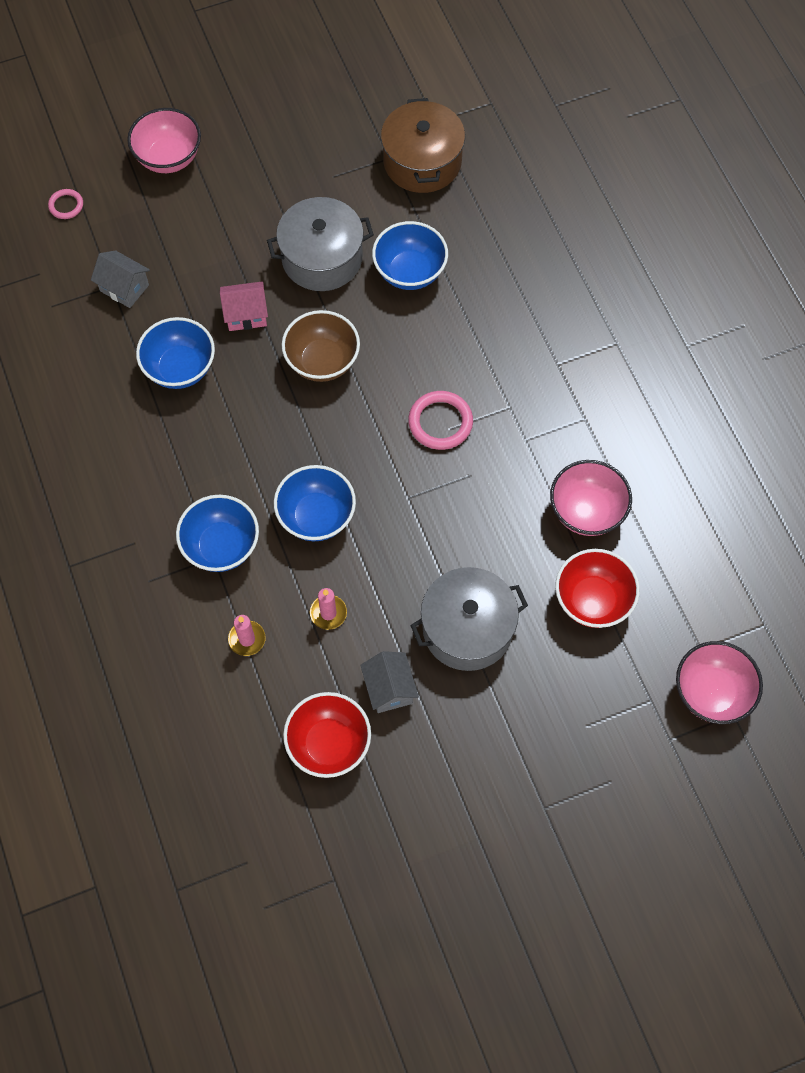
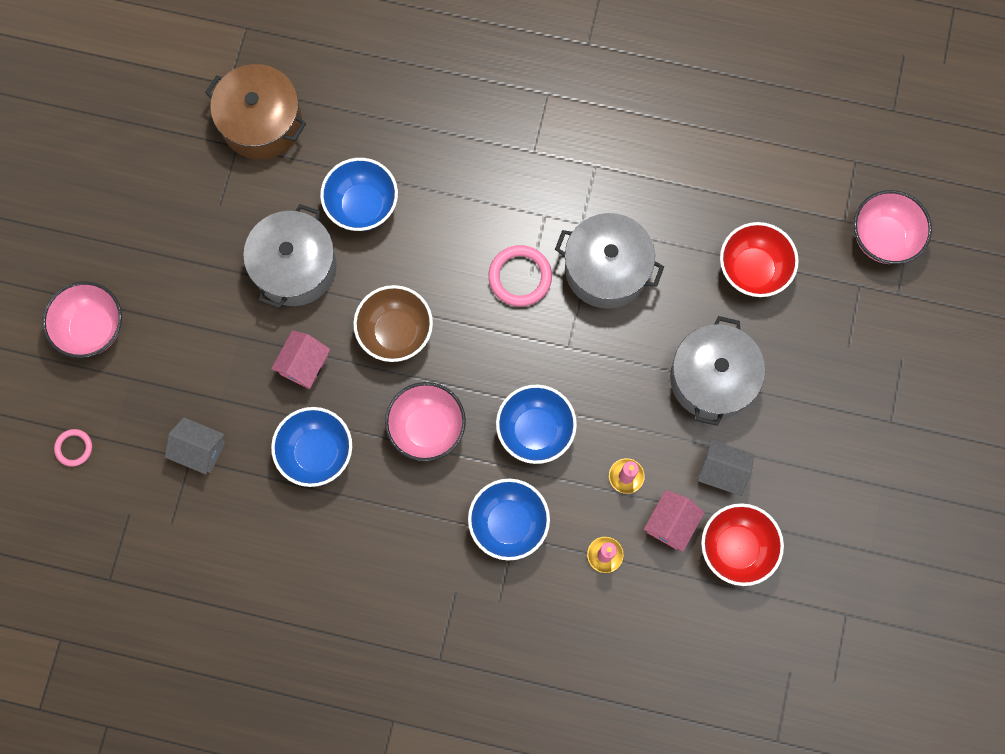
camera: 55 degrees left, 10 degrees up
grey house [91,250,150,308] -> grey house turned 45 degrees clockwise [165,417,225,474]
pink bowl [550,460,632,536] -> pink bowl moved to [385,382,466,461]
none -> grey pot [555,213,664,309]
none -> pink house [644,490,705,552]

